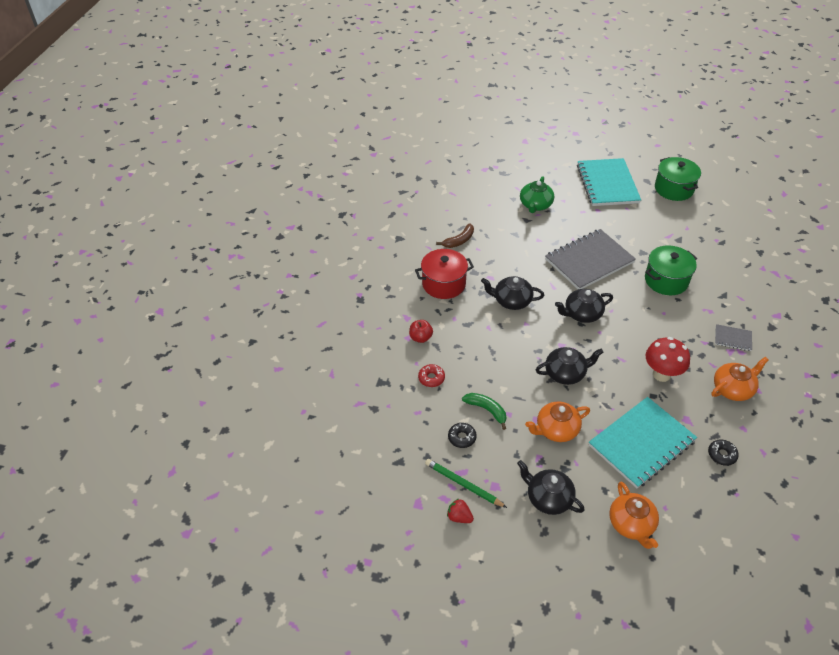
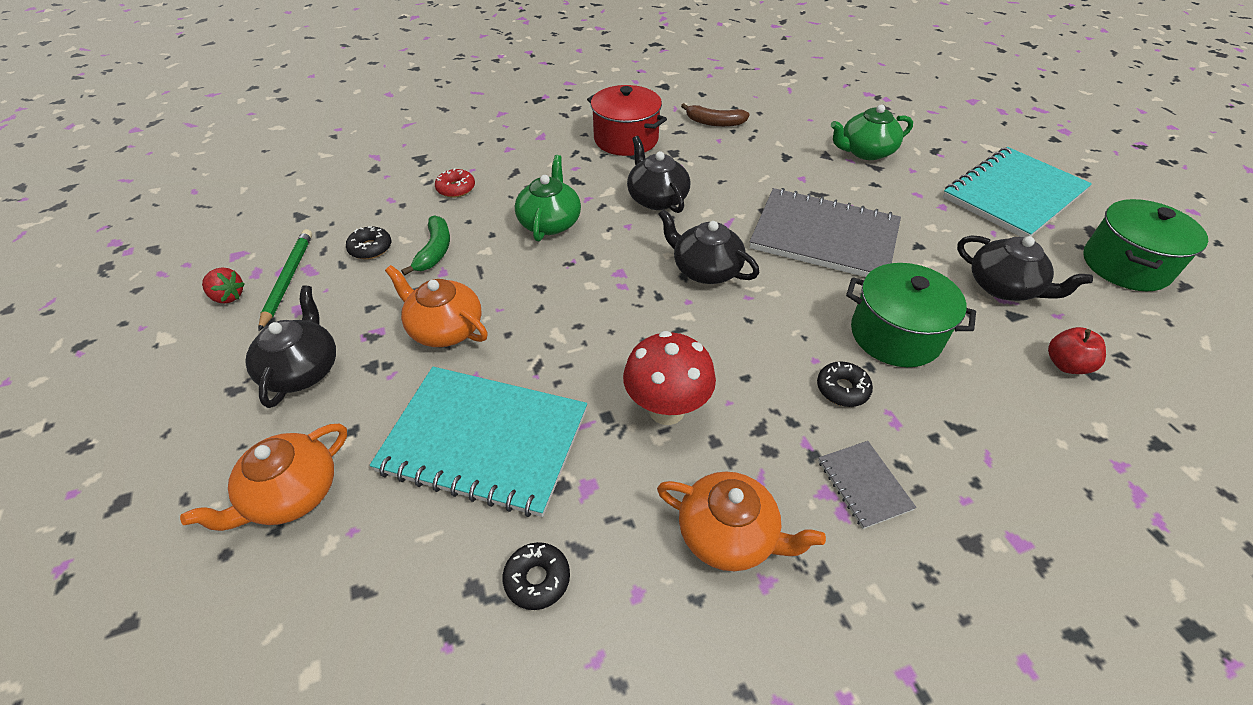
camera: 55 degrees right, 0 degrees up
red apple [409,320,433,343] -> red apple moved to [1048,327,1106,374]
red strawberry [447,499,474,523] -> red strawberry turned 120 degrees clockwise [202,267,245,304]
black teapot [536,347,604,385] -> black teapot moved to [957,235,1093,301]
none -> green teapot [515,155,581,241]
none -> black donut [817,361,873,407]

